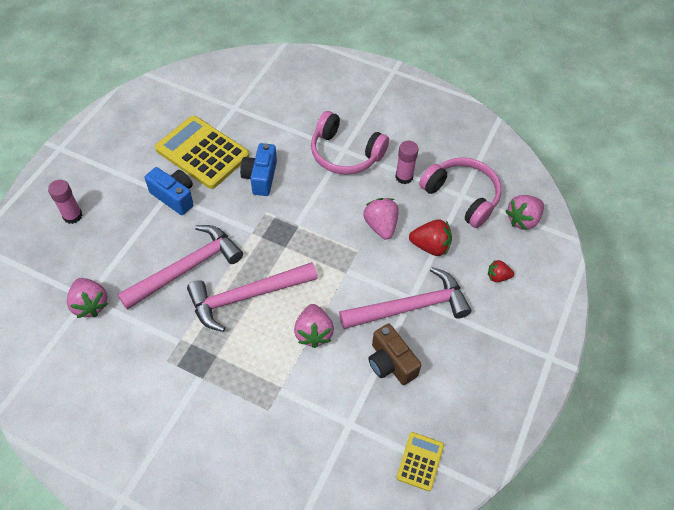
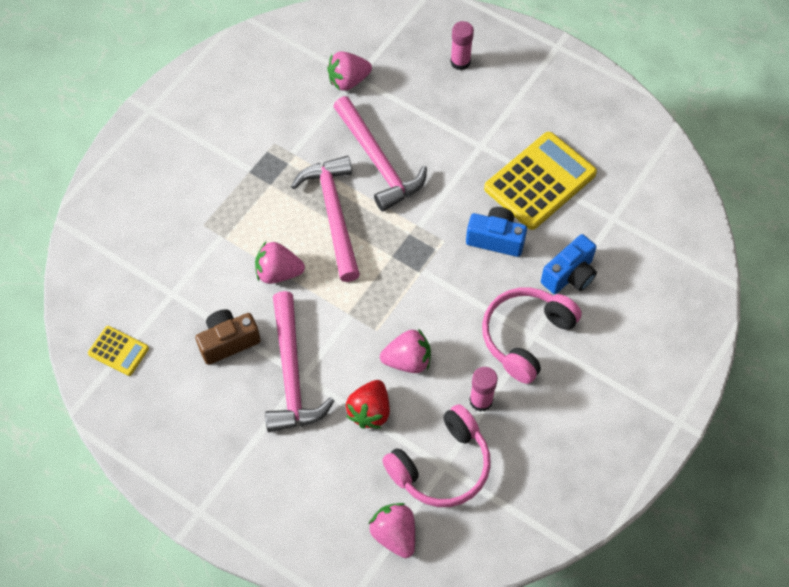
camera: 100 degrees right, 5 degrees up
blue camera [145,167,194,215] -> blue camera moved to [541,234,597,294]
red strawberry [488,260,514,282] -> none

